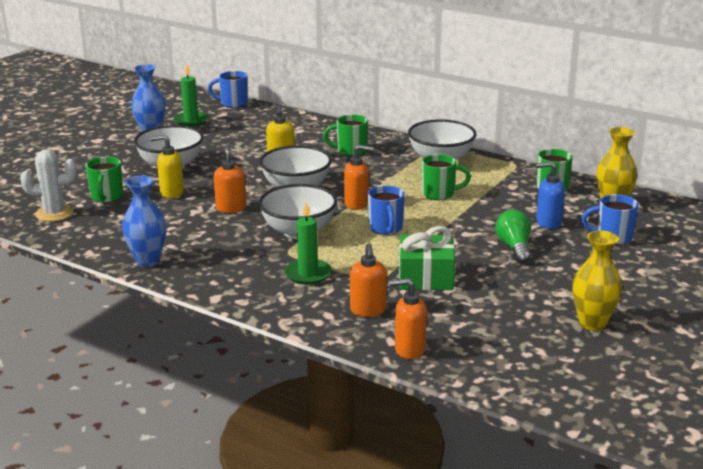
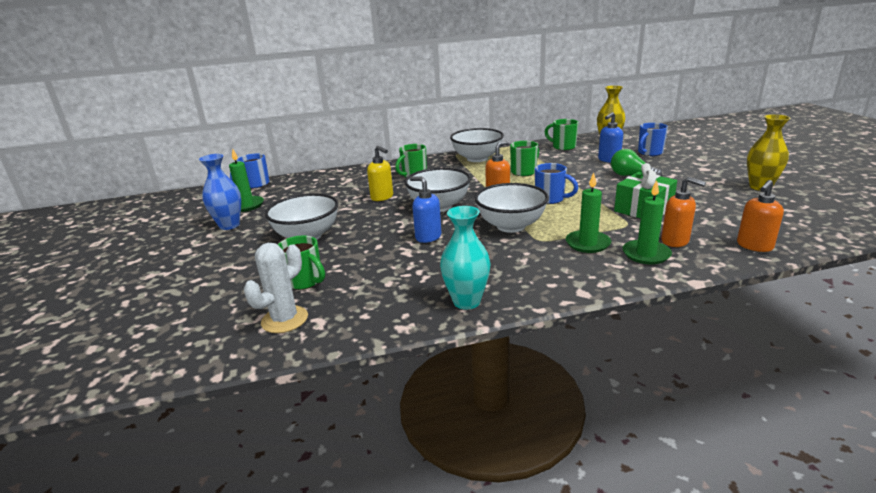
camera: 45 degrees left, 0 degrees up
blue vase [122,176,166,267] -> turquoise vase [440,206,491,310]
yellow soap dispenser [150,135,184,198] -> none
orange soap dispenser [214,144,246,213] -> blue soap dispenser [410,176,441,243]
none -> green candle [622,180,672,264]

